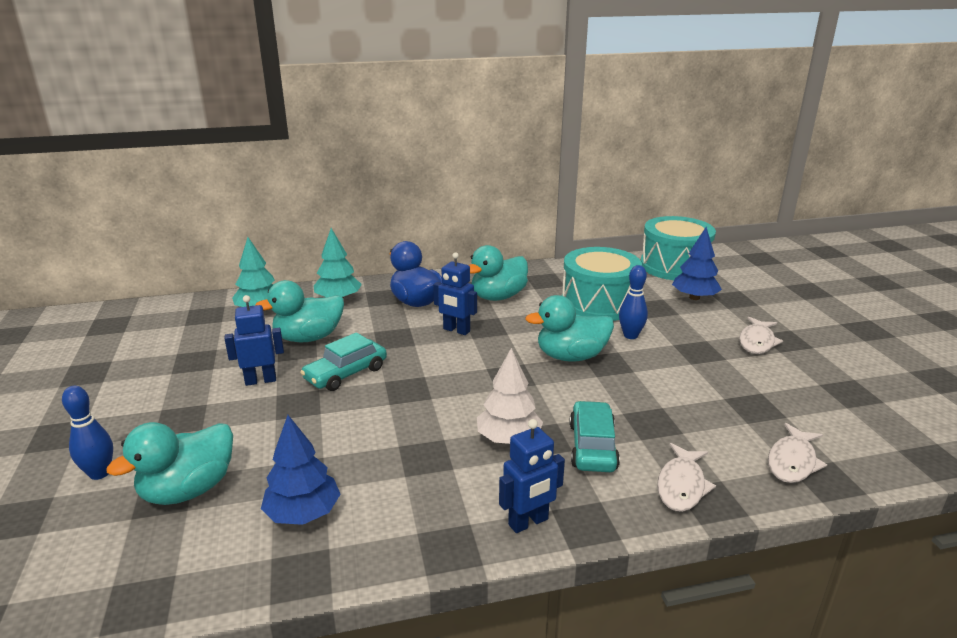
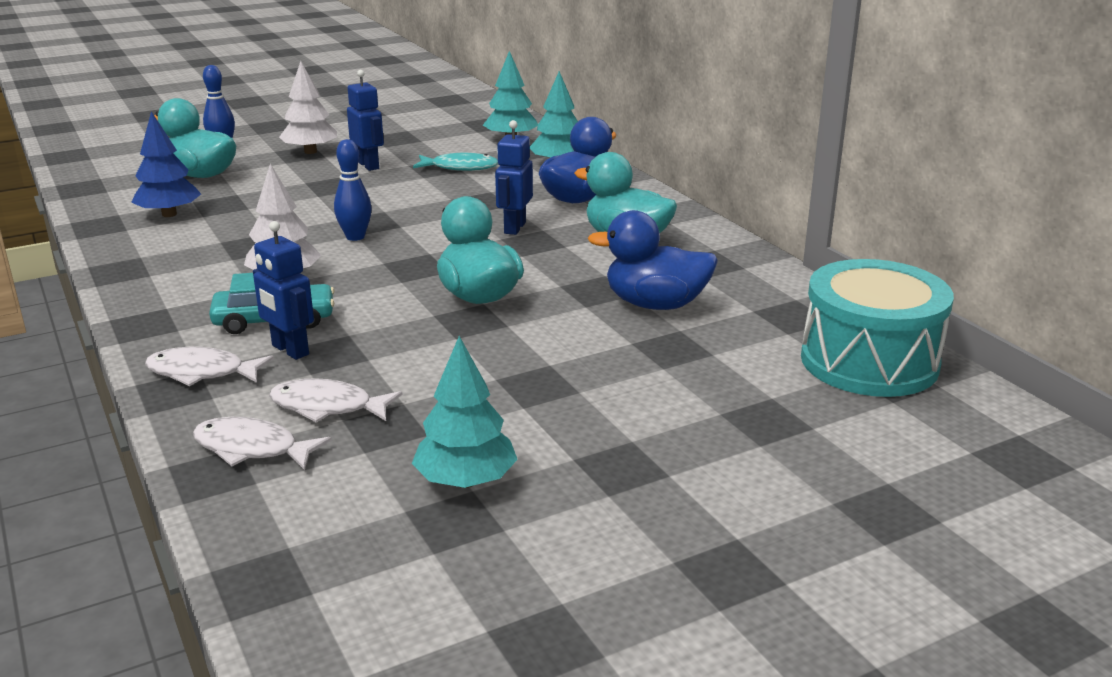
camera: 75 degrees right, 0 degrees up
turquoise duck [255,280,344,342] -> turquoise fish [413,153,498,171]
turquoise car [300,332,387,391] -> none
blue robot [499,419,565,533] -> blue robot moved to [253,221,314,360]
turquoise drum [562,247,642,321] -> blue duck [588,210,718,310]
blue bowling pin [619,265,648,339] -> blue bowling pin moved to [334,139,372,241]
blue tree [672,227,722,300] -> none
white fish [739,317,783,354] -> white fish moved to [269,378,403,422]
none -> white tree [279,61,337,154]
none -> turquoise tree [412,336,518,488]

